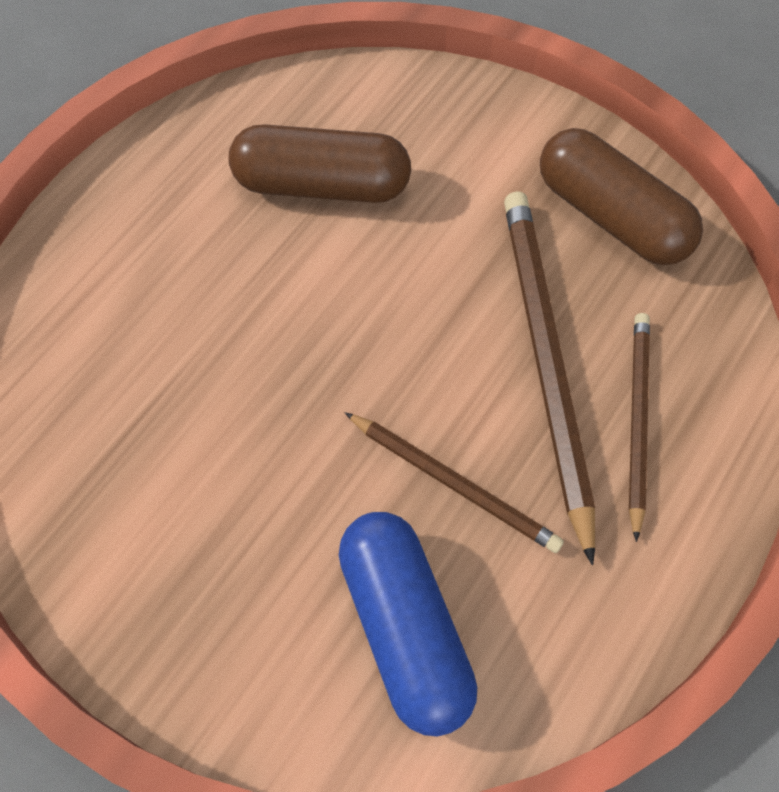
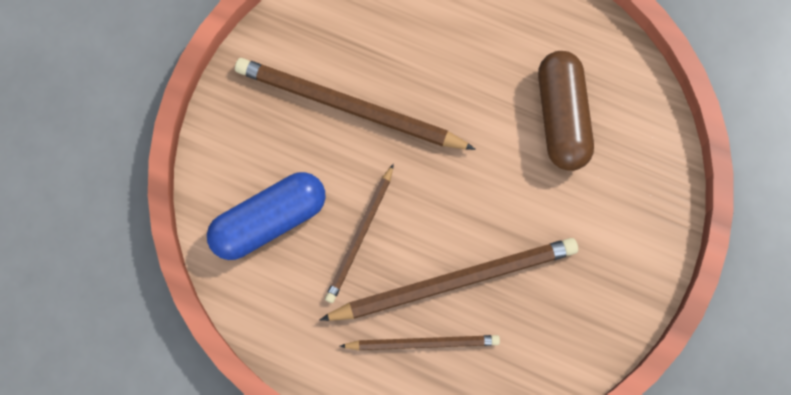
camera: 80 degrees right, 10 degrees up
brown capsule [540,128,703,265] -> none
none -> brown pencil [235,58,476,150]

